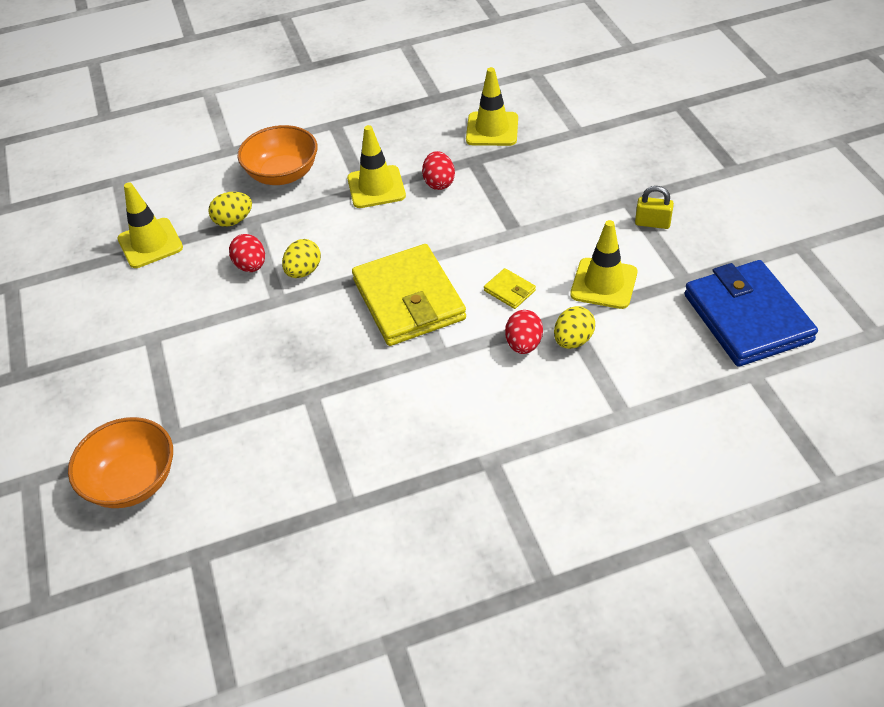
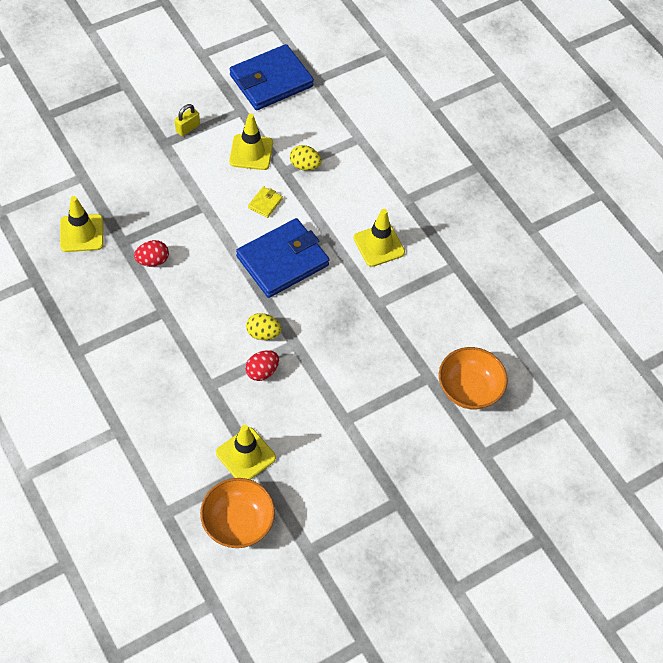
camera: 110 degrees left, 10 degrees up
yellow egg [209,192,252,227] -> none
orange bowl [237,125,318,185] -> orange bowl moved to [200,478,275,548]
yellow traffic cone [347,125,406,208] -> yellow traffic cone moved to [354,209,405,267]
yellow wallet [352,244,466,346] -> blue wallet [236,218,329,298]
red egg [505,310,543,354] -> none
yellow padlock [635,186,674,229] -> yellow padlock turned 45 degrees clockwise [175,104,200,136]

